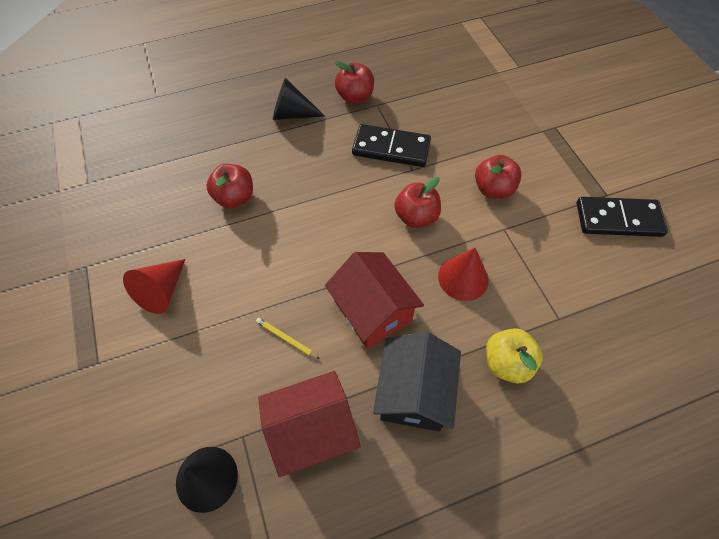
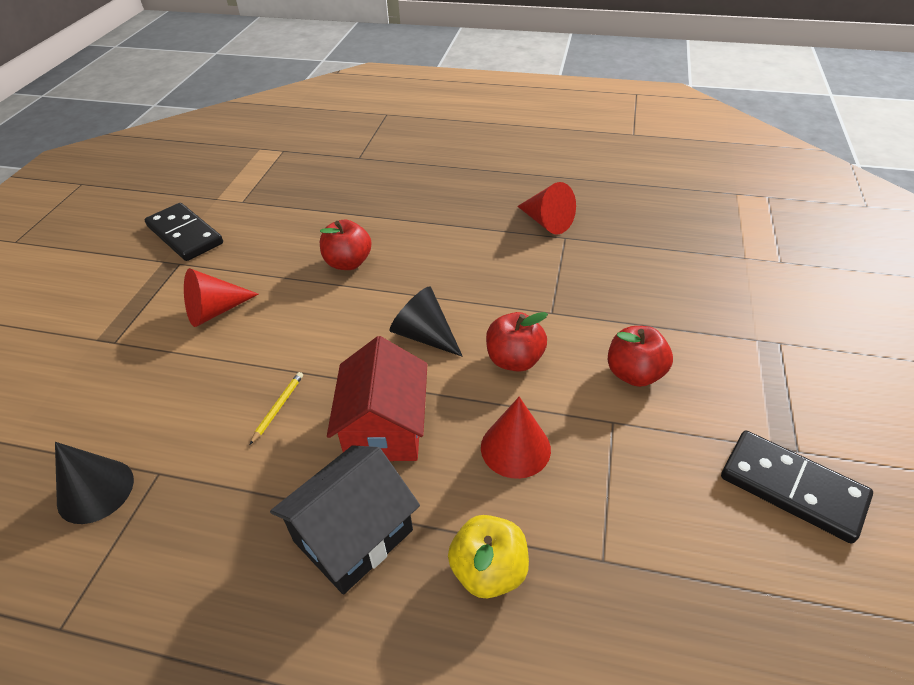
camera: 35 degrees right, 15 degrees down
yellow pencil [256,318,320,359] -> yellow pencil turned 45 degrees clockwise [250,372,303,444]
red house [258,371,361,477] -> none
black cone [273,78,325,120] -> black cone moved to [389,286,463,357]
red apple [335,61,374,104] -> red cone [517,182,576,234]
black domino [352,124,431,167] -> black domino moved to [144,203,223,261]

